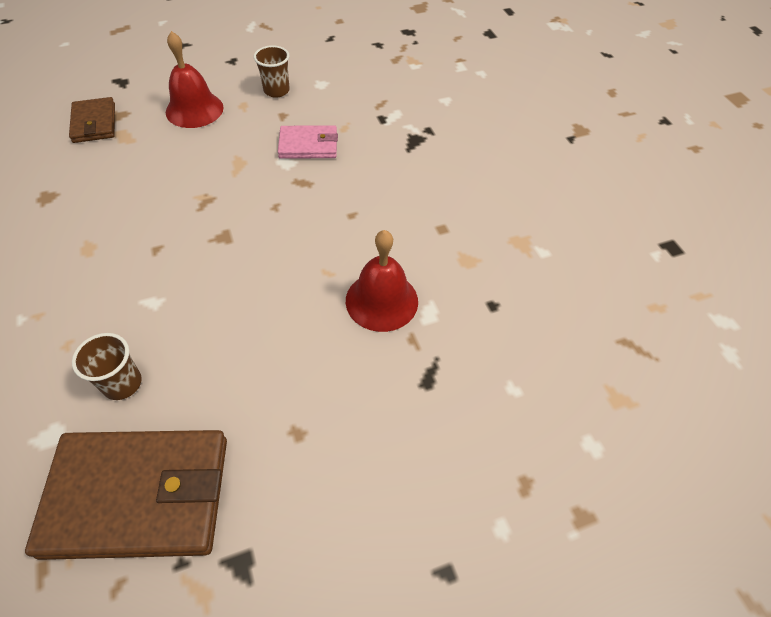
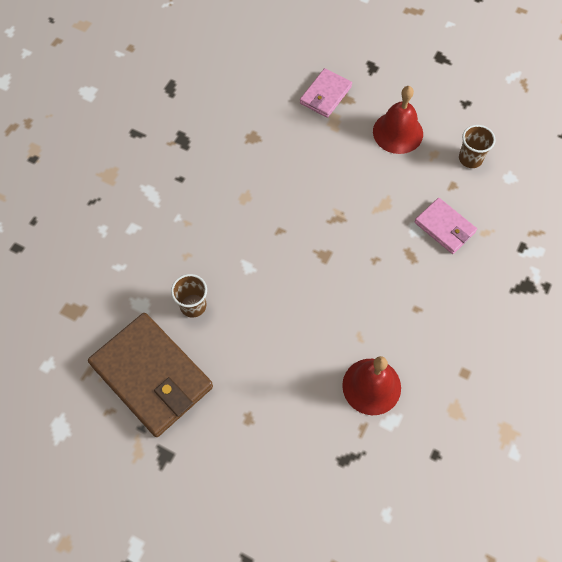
camera: 50 degrees right, 10 degrees up
brown wallet [69,97,115,143] -> pink wallet [300,68,352,118]

